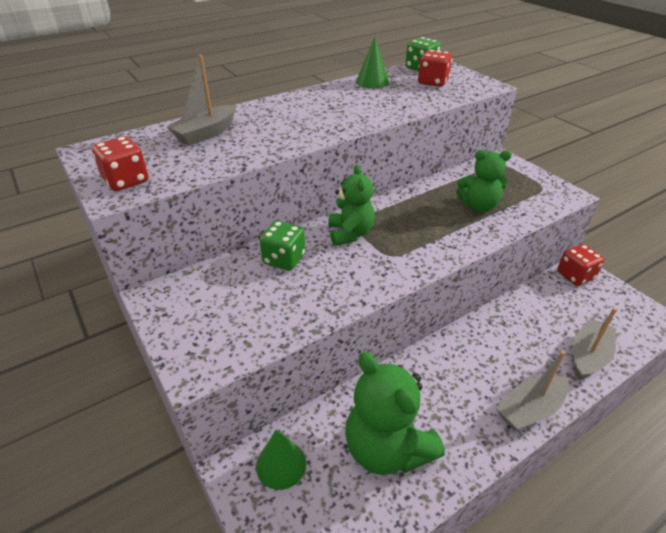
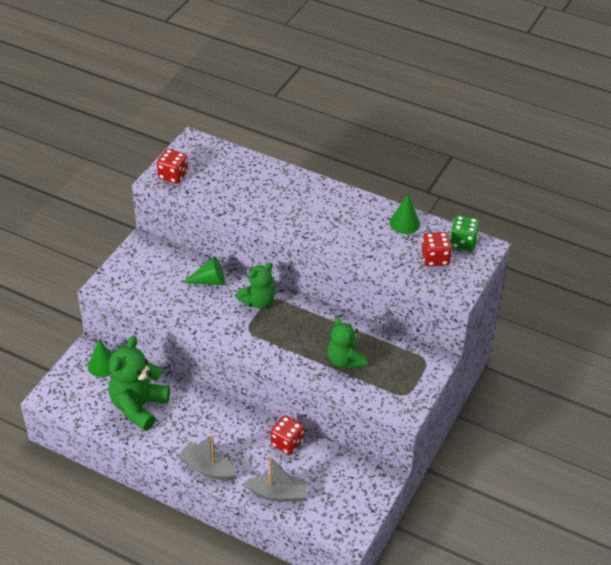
camera: 60 degrees right, 5 degrees up
grey boat [167,55,236,146] -> none
green dice [259,221,305,271] -> green cone [182,256,225,285]
red dice [557,244,605,286] -> red dice moved to [271,415,304,455]

